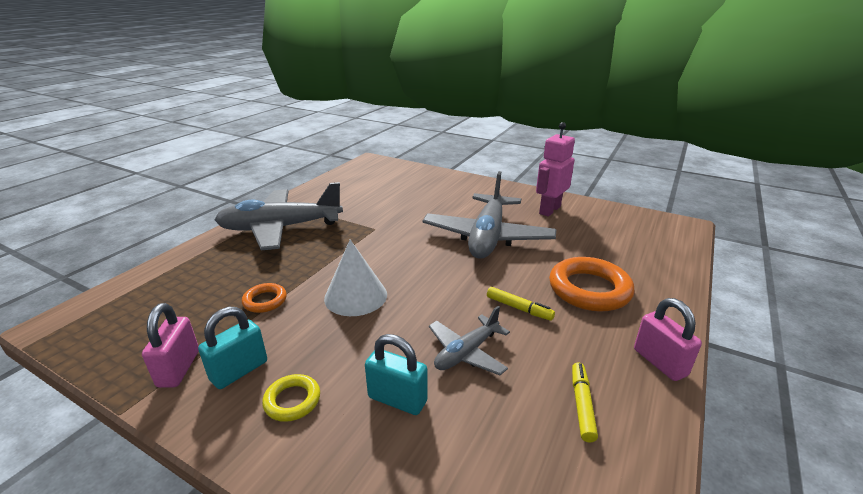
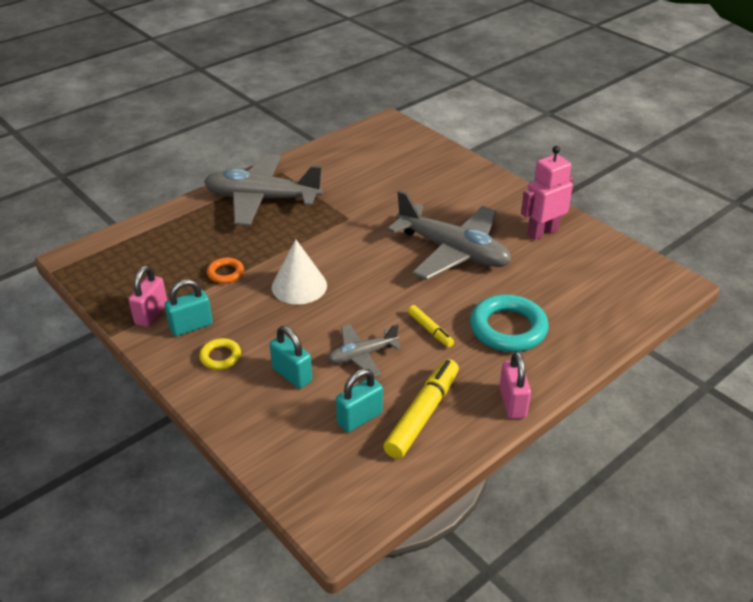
camera: 20 degrees right, 10 degrees up
grey plane [422,171,556,259] -> grey plane turned 90 degrees counterclockwise [387,190,511,280]
orange ring [549,257,635,312] -> turquoise ring [470,294,549,352]
yellow marker [572,363,598,442] -> yellow marker [383,359,459,459], size x1.85
none -> turquoise padlock [336,369,383,432]

